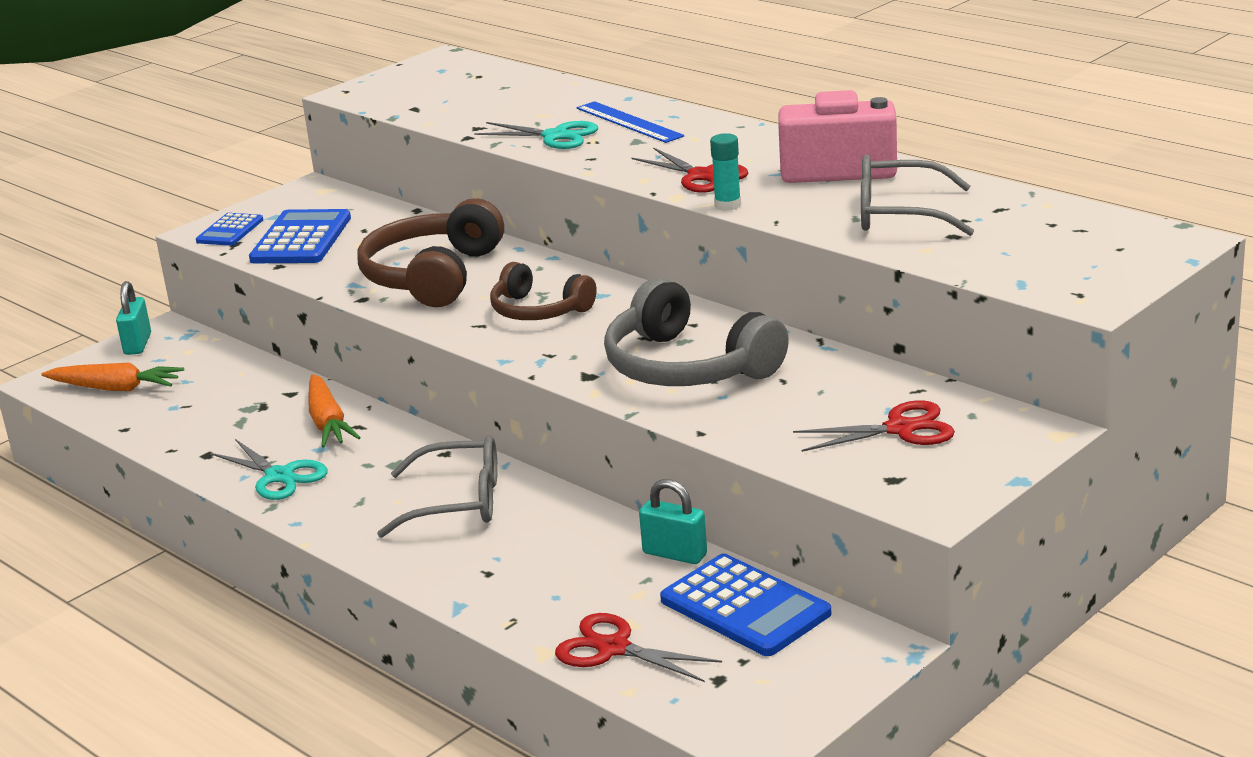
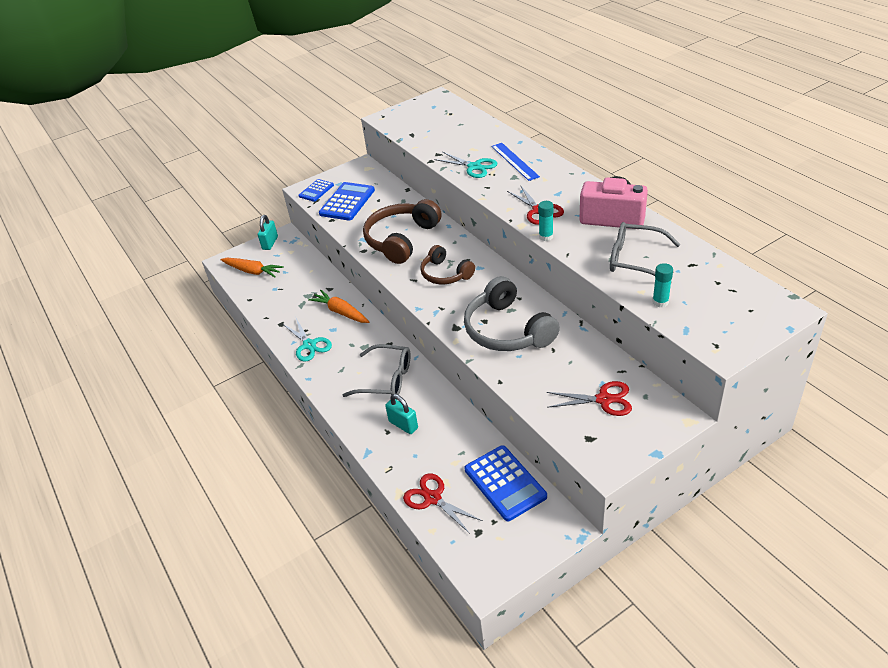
camera: 15 degrees right, 15 degrees up
orange carrot [308,374,361,447] -> orange carrot turned 135 degrees clockwise [308,290,369,323]
turquoise padlock [639,479,707,564] -> turquoise padlock moved to [385,394,418,434]
none -> turquoise glue stick [652,263,673,307]

